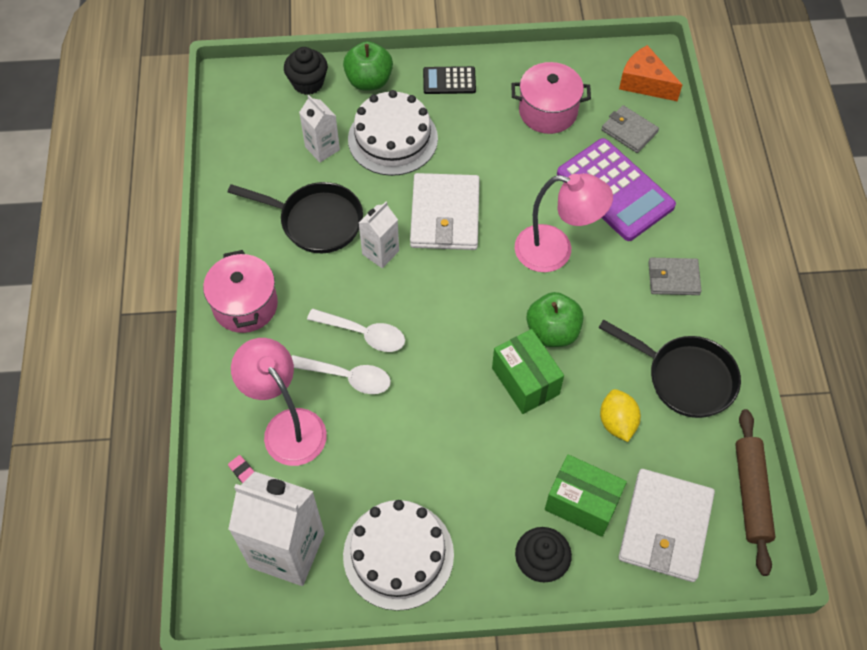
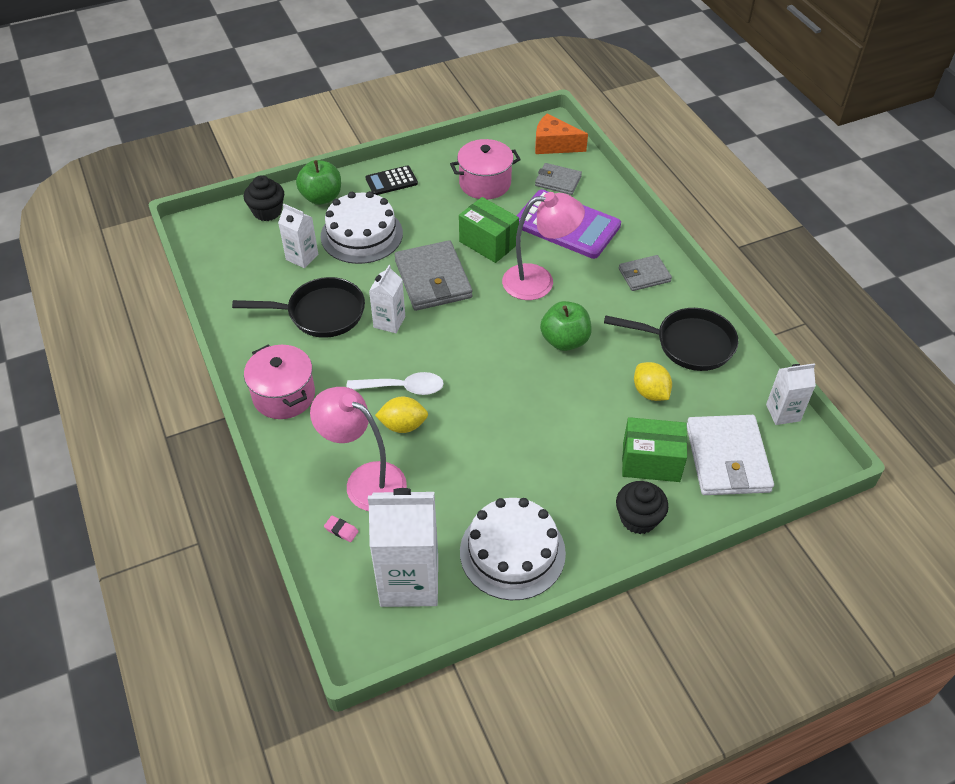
camera: 20 degrees left, 10 degrees down
white spoon [291,355,391,394] -> yellow lemon [375,397,428,433]
white wallet [410,173,480,250] -> grey wallet [394,240,472,311]
green box [492,329,564,414] -> green box moved to [459,197,519,263]
brown rolling pin [735,409,775,576] -> white carton [766,363,816,425]

